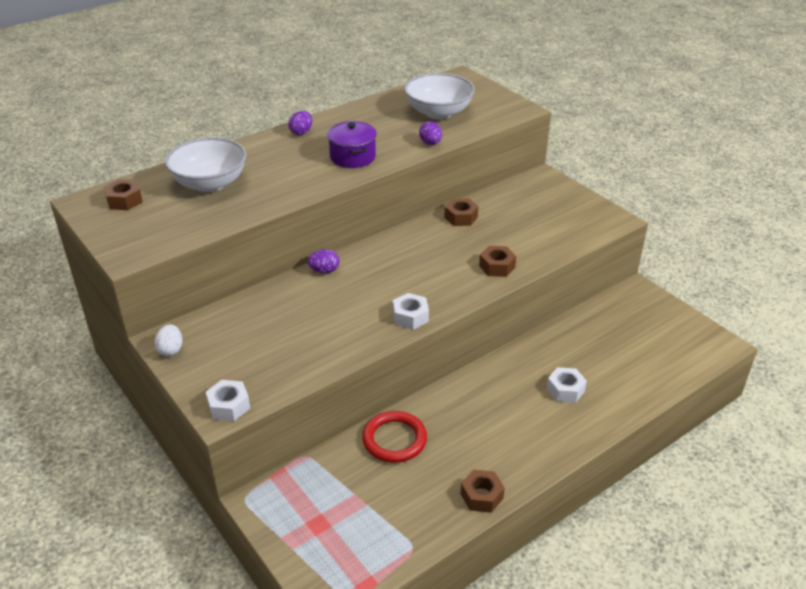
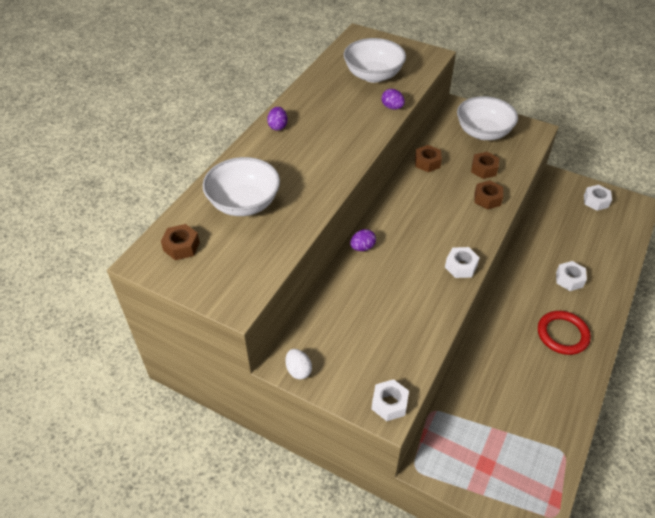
camera: 25 degrees left, 10 degrees up
purple pot [327,121,377,168] -> none
red ring [362,411,427,463] -> red ring moved to [538,311,591,355]
brown nut [461,469,505,513] -> brown nut moved to [471,152,499,179]
none -> white bowl [457,96,518,140]
none -> white nut [584,185,612,211]

